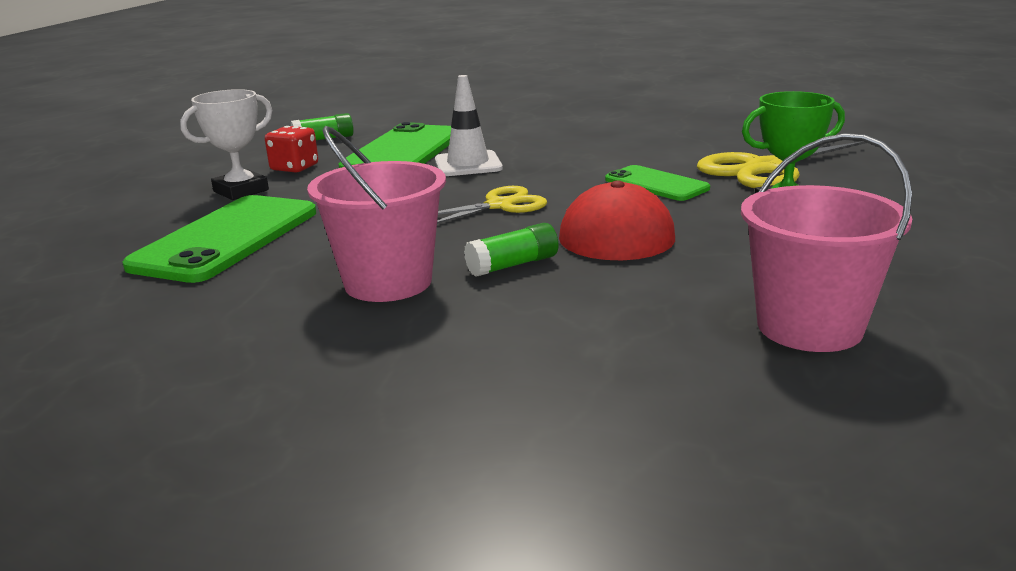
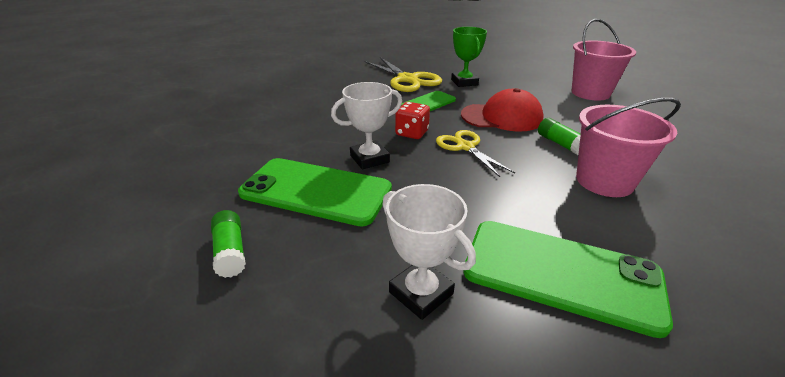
camera: 90 degrees left, 10 degrees up
red dice [265,126,319,172] -> red dice moved to [395,102,430,139]
white traffic cone [435,75,503,176] -> white trophy [331,82,402,169]

